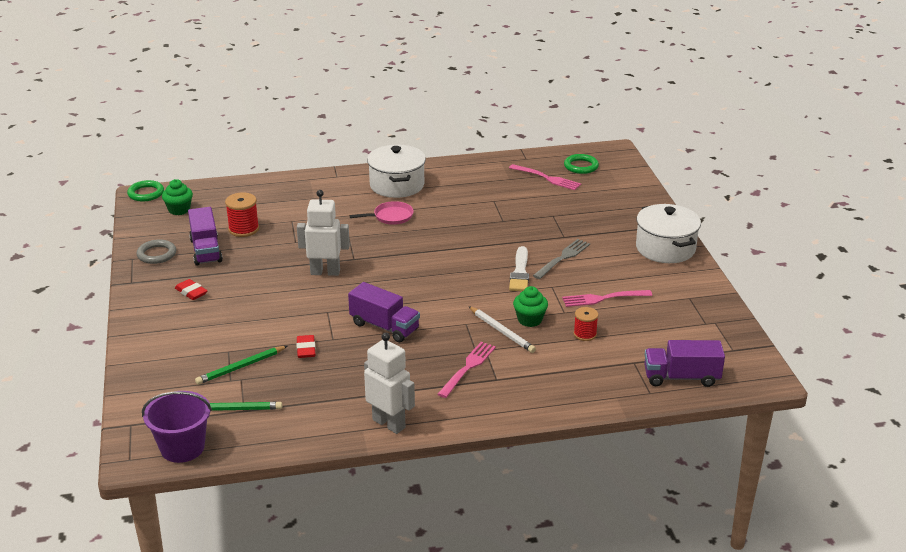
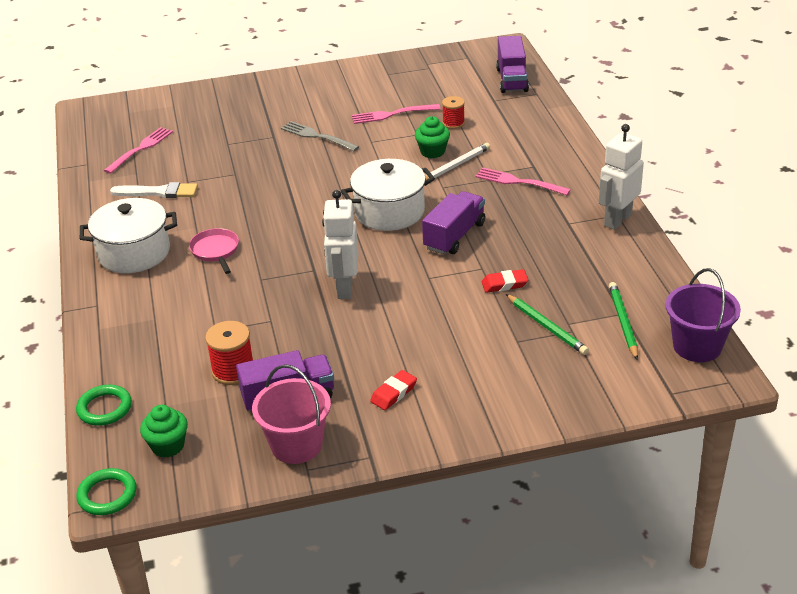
camera: 90 degrees left, 5 degrees up
grey ring [137,239,176,264] -> pink bucket [252,364,331,464]
white brush [509,246,529,291] -> white brush moved to [110,182,198,198]
pink fork [562,290,652,307] -> pink fork turned 90 degrees clockwise [352,104,440,124]
green ring [564,154,599,174] -> green ring moved to [76,385,132,426]
white pot [636,204,701,263] -> white pot moved to [341,159,435,231]

